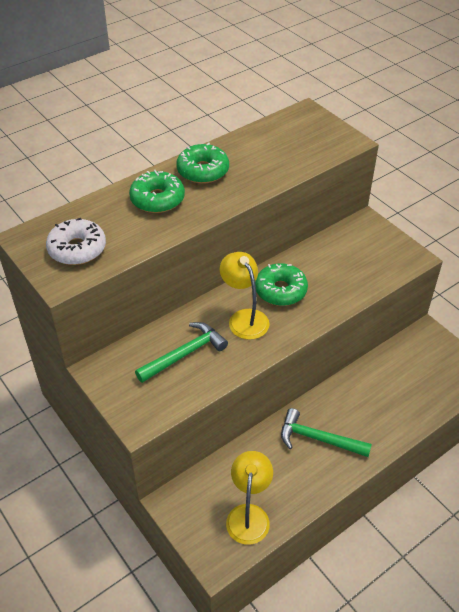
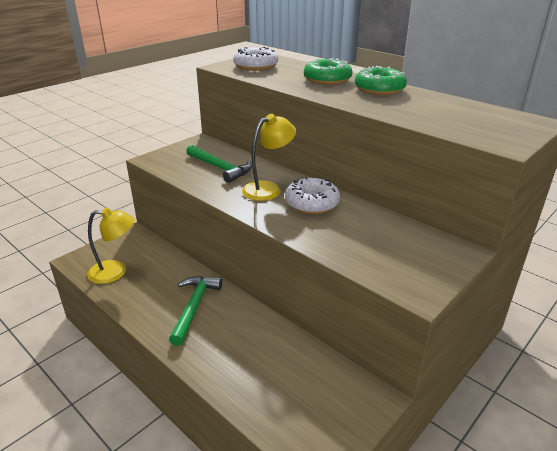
camera: 80 degrees right, 15 degrees down
green donut [255,263,308,306] -> white donut [285,177,340,214]

